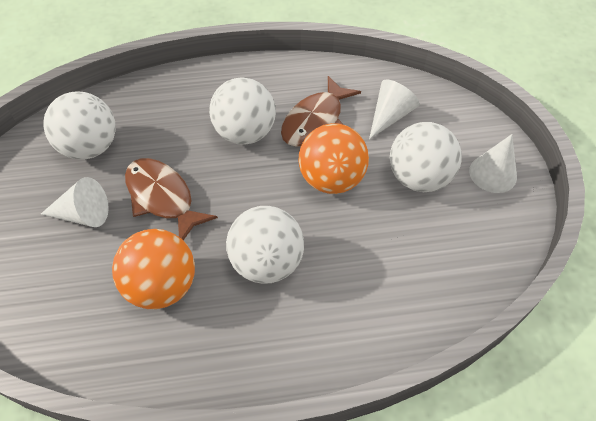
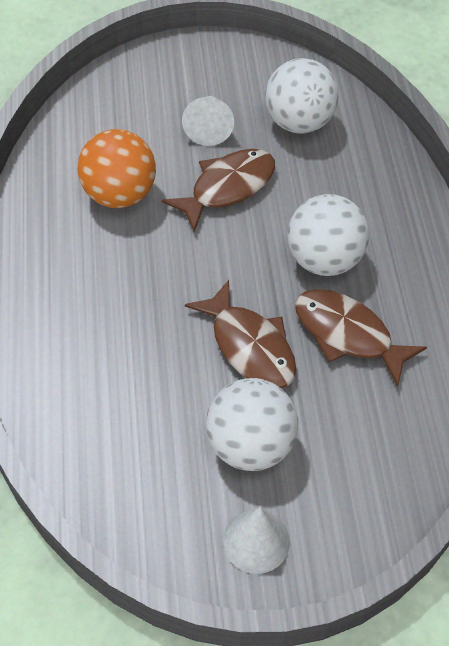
camera: 90 degrees right, 0 degrees up
white ball [226,206,304,284] -> none
orange ball [298,123,369,194] -> brown fish [185,280,296,388]
white cone [369,80,420,140] -> none

